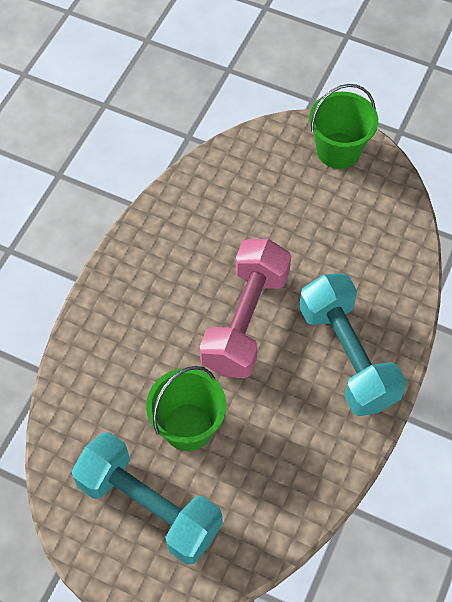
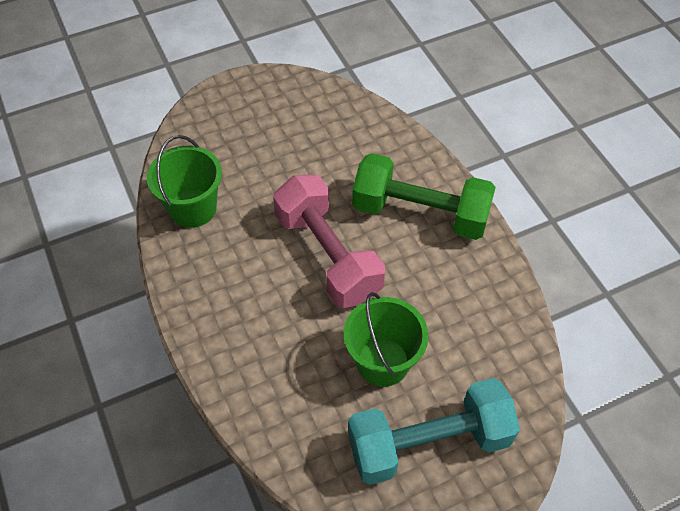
camera: 50 degrees left, 5 degrees down
turquoise dumbbell [299,273,406,416] -> green dumbbell [352,153,496,240]
green bucket [309,84,378,169] -> green bucket moved to [147,135,222,228]

